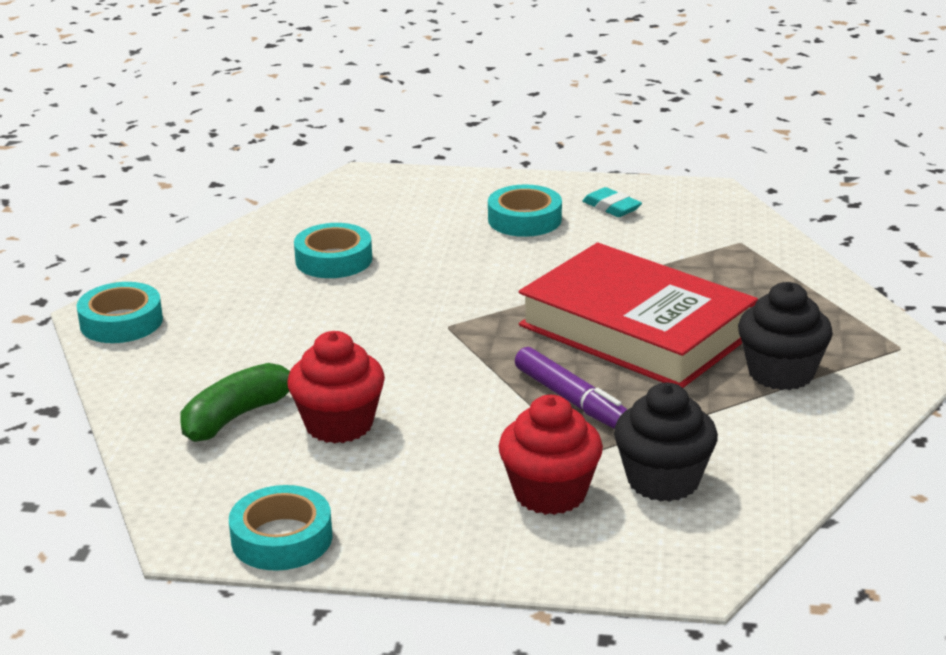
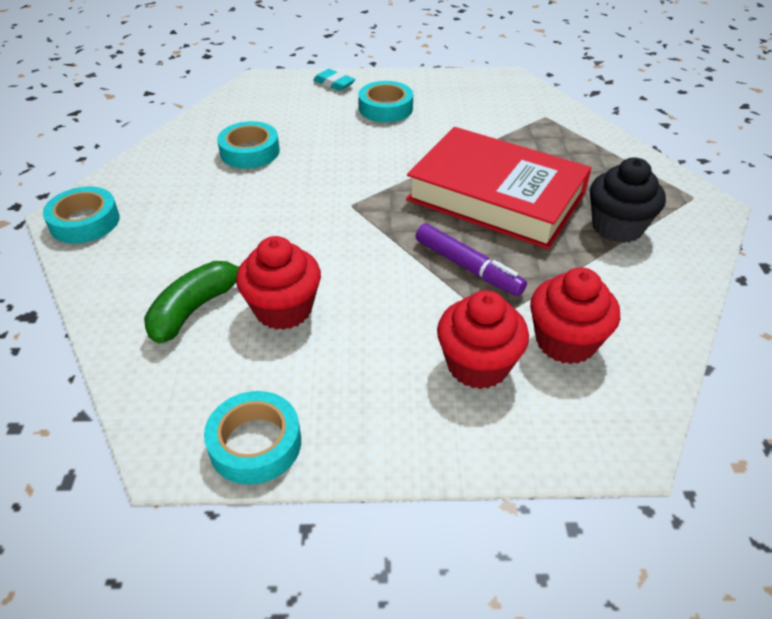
camera: 10 degrees left, 15 degrees up
turquoise eraser [582,187,642,217] -> turquoise eraser moved to [313,69,355,91]
black cupcake [614,383,718,502] -> red cupcake [530,267,620,364]

